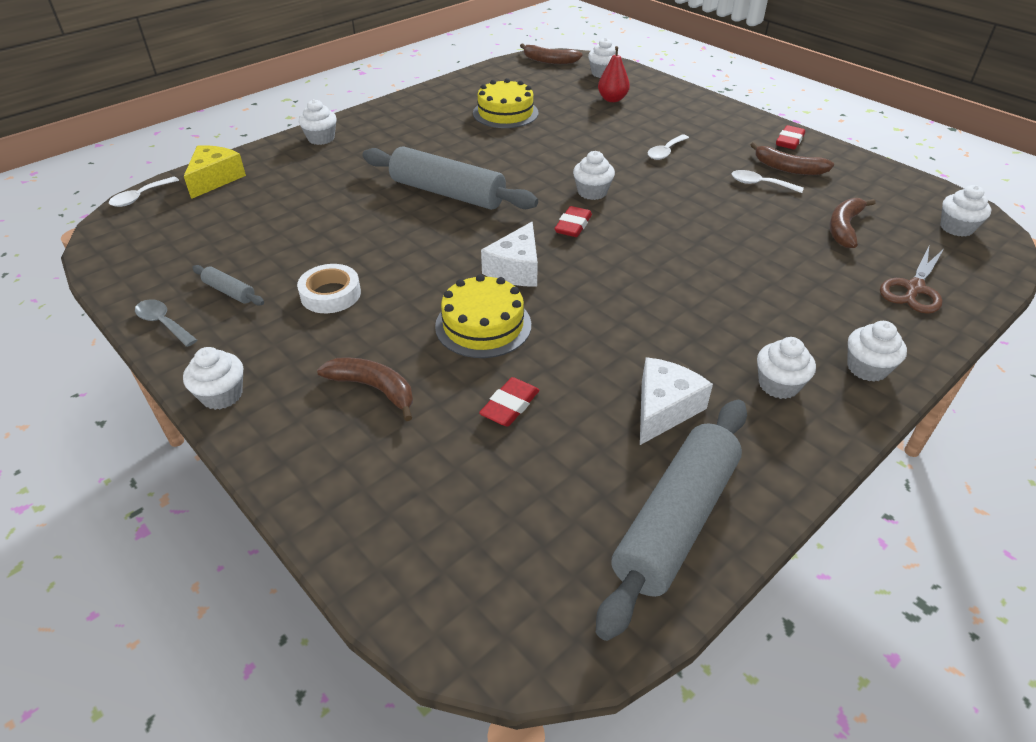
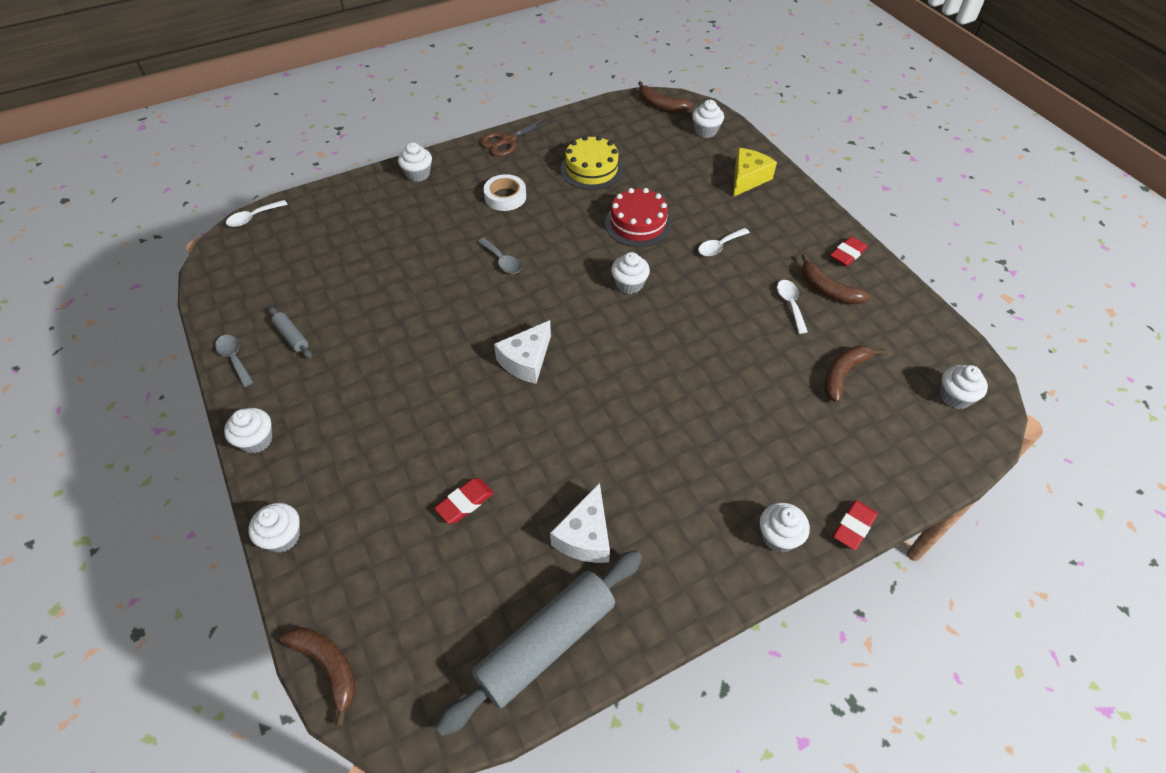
camera: 15 degrees right, 10 degrees up
yellow cheese [184,145,246,199] -> yellow cheese moved to [733,148,777,197]
white tape [297,264,361,313] -> white tape moved to [484,174,526,211]
brown banana [317,358,413,421] -> brown banana moved to [280,627,356,727]
grey rolling pin [363,147,538,210] -> grey spoon [477,238,521,274]
yellow cake [435,274,531,358] -> none
red eraser [554,206,592,237] -> red eraser moved to [833,500,878,550]
red pear [598,46,630,102] -> none
white cheese [640,357,713,445] -> white cheese turned 150 degrees clockwise [550,483,610,563]
white spoon [732,170,804,193] -> white spoon turned 45 degrees clockwise [777,280,808,334]
white cupcake [757,337,816,399] -> white cupcake moved to [248,503,300,553]
brown scissors [880,247,944,314] -> brown scissors moved to [480,116,554,156]
none -> red cake [605,188,672,247]

